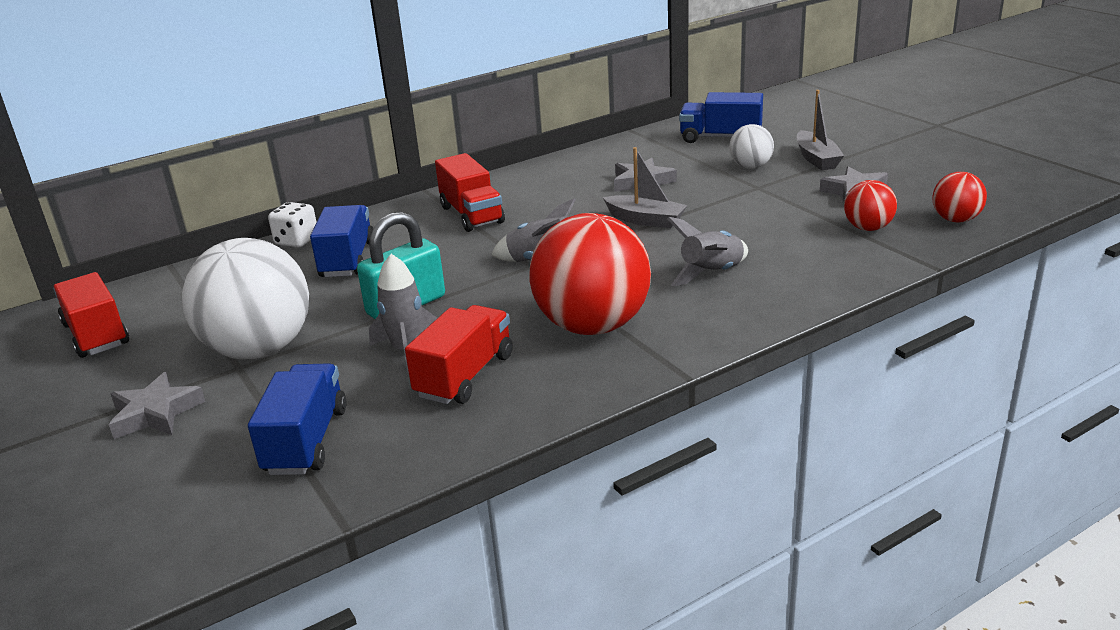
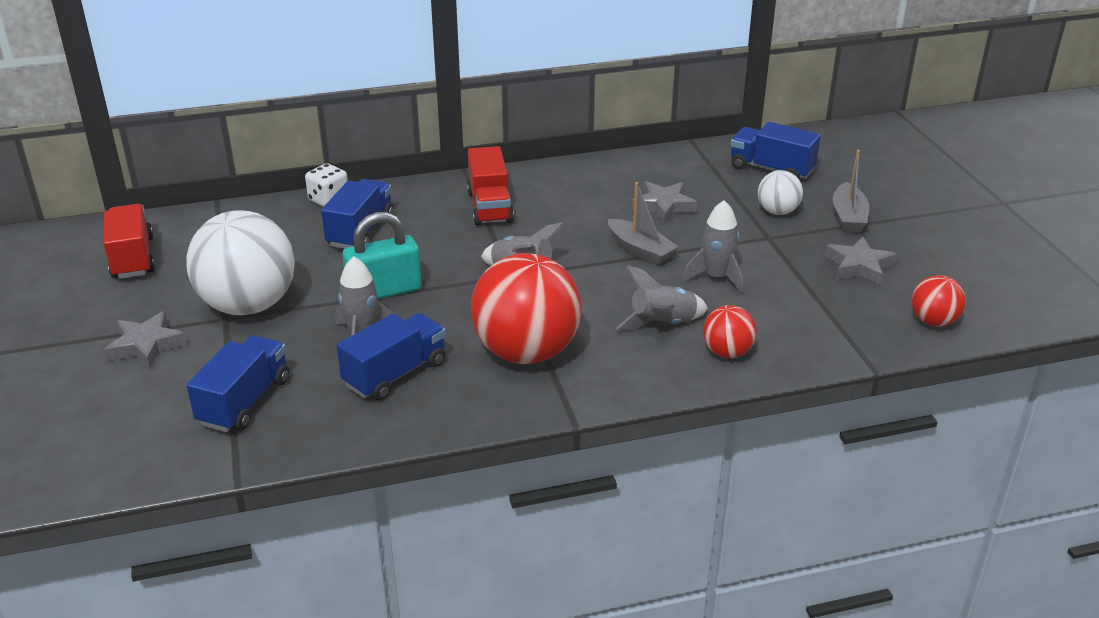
camera: 15 degrees right, 5 degrees up
red truck [405,305,513,404] -> blue truck [337,313,446,400]
red ball [844,180,897,231] -> red ball moved to [703,305,757,358]
none -> grey rocket [683,200,743,293]

